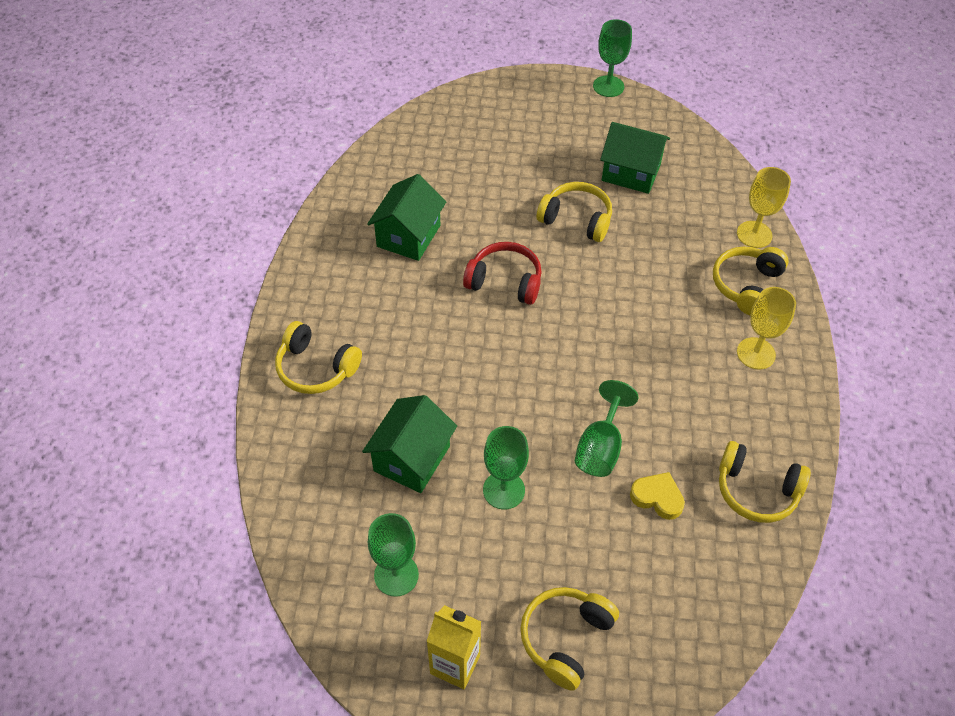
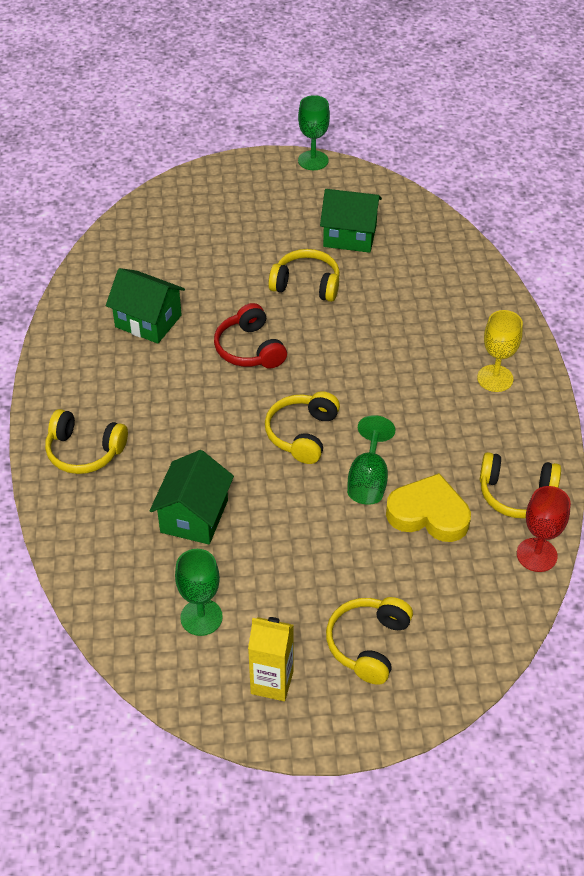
camera: 10 degrees left, 5 degrees down
green house [367,174,446,261] -> green house turned 75 degrees counterclockwise [106,268,185,344]
red headphones [463,242,542,305] -> red headphones turned 120 degrees counterclockwise [214,303,287,368]
green goblet [483,426,529,509] -> none
yellow heart [630,472,685,520] -> yellow heart [386,473,471,542], size x1.66
yellow headphones [713,246,789,316] -> yellow headphones moved to [265,391,340,464]
yellow goblet [737,167,791,248] -> none
none -> red goblet [517,486,571,572]

